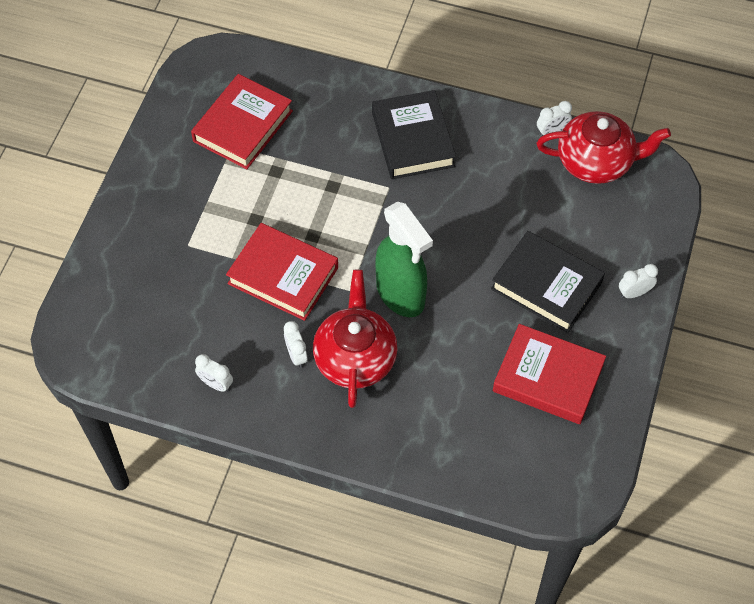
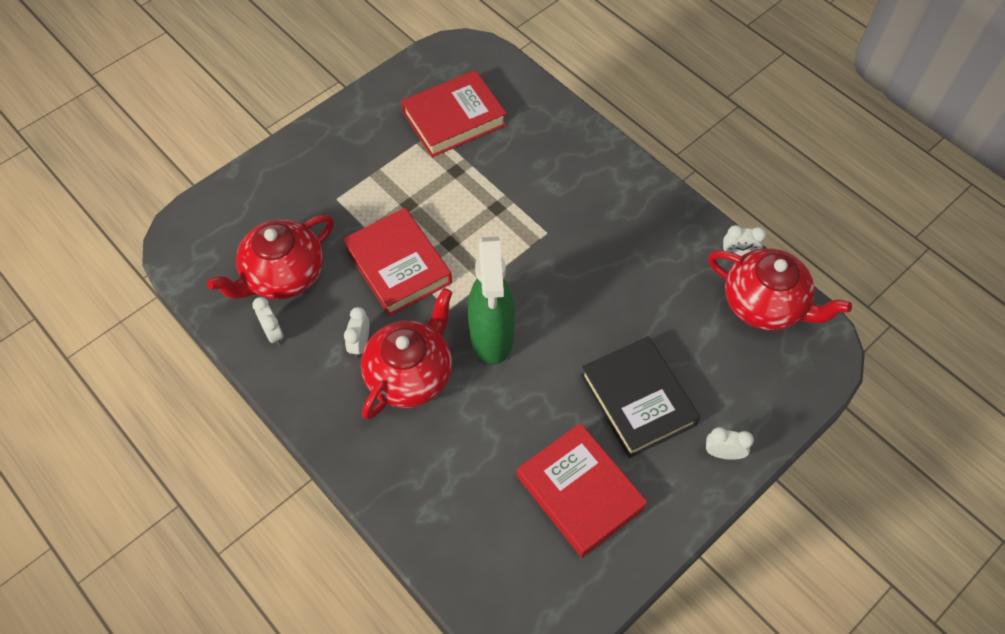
camera: 30 degrees right, 0 degrees up
black book [372,90,456,179] -> none
none -> red teapot [207,215,334,300]

